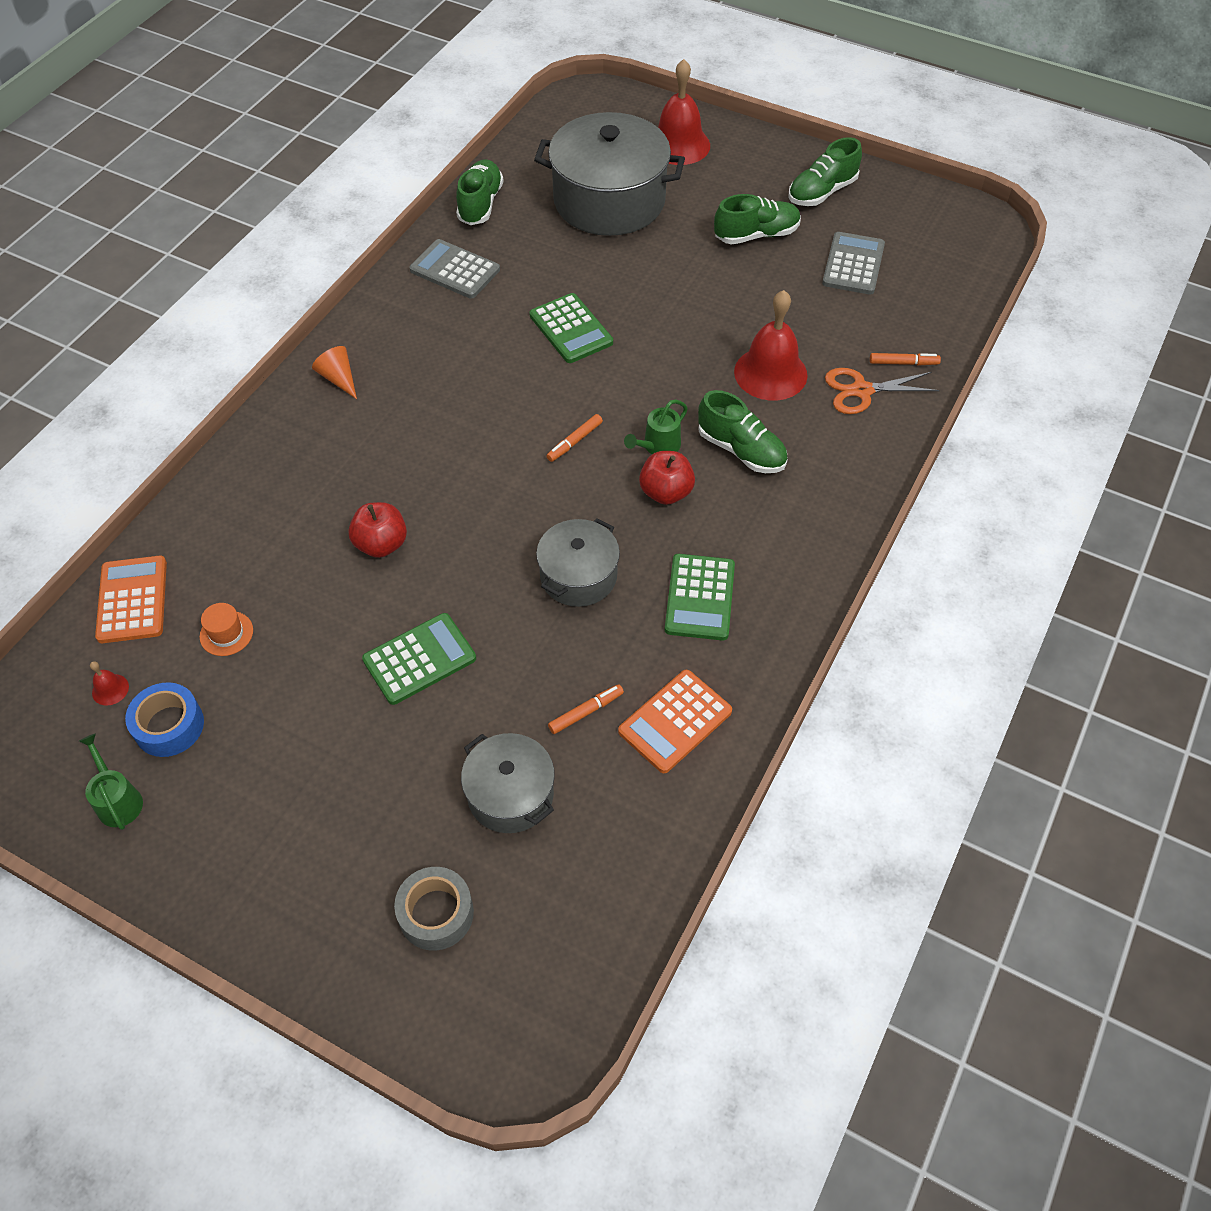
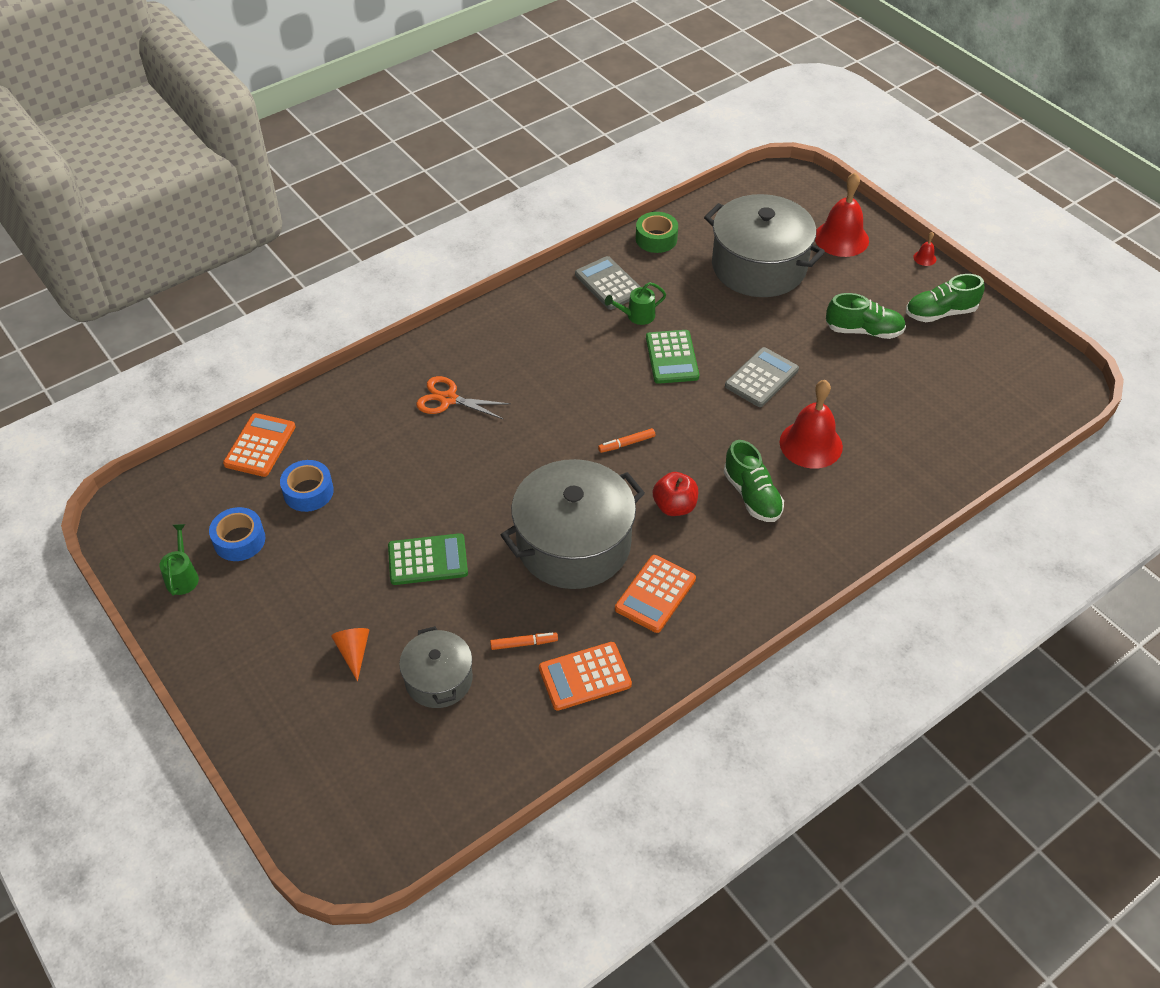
camera: 25 degrees right, 5 degrees down
red bell [90,661,129,706] -> red bell moved to [913,232,937,266]
orange hat [200,603,253,656] -> blue tape [280,460,334,512]
orange cone [312,346,357,399] -> orange cone moved to [331,628,369,681]
red apple [348,502,407,558] -> none
grey tape [394,867,474,951] -> none
green shoe [456,159,504,225] -> green tape [636,212,678,253]
grey pot [536,518,620,607] -> grey pot [501,459,645,589], size x1.83
green watering can [624,400,688,454] -> green watering can moved to [605,282,666,325]
green calculator [665,554,735,641] -> orange calculator [615,555,696,633]
grey calculator [822,232,885,295] -> grey calculator moved to [725,347,799,407]
orange scissors [825,368,940,414] -> orange scissors moved to [416,376,511,419]
orange marker [870,353,941,366] -> none

